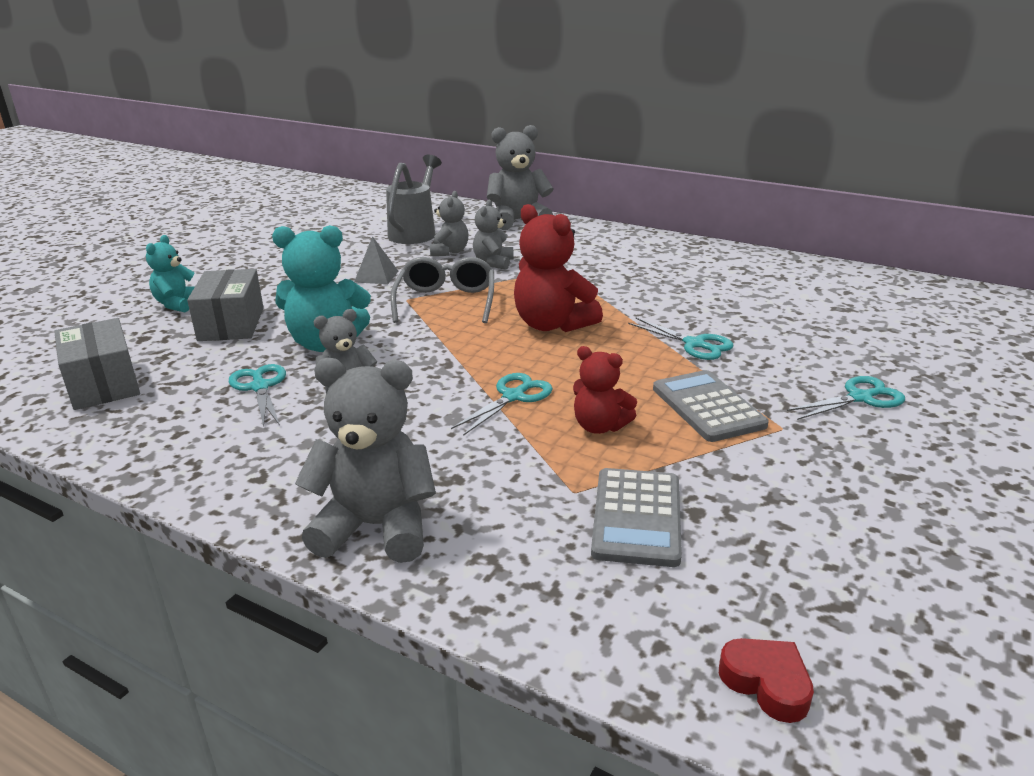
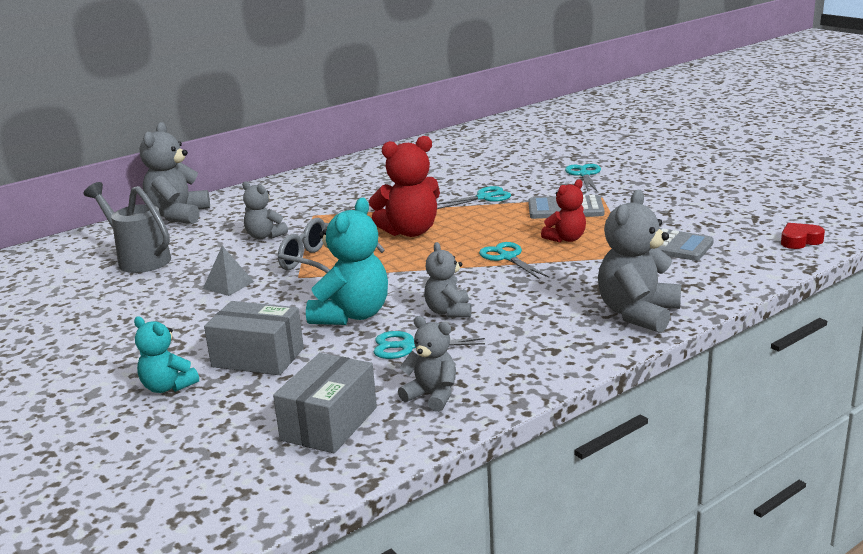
camera: 65 degrees left, 5 degrees down
grey box [54,318,140,410] -> grey box turned 60 degrees counterclockwise [273,353,377,453]
grey teddy bear [430,191,469,256] -> grey teddy bear moved to [398,316,456,412]

